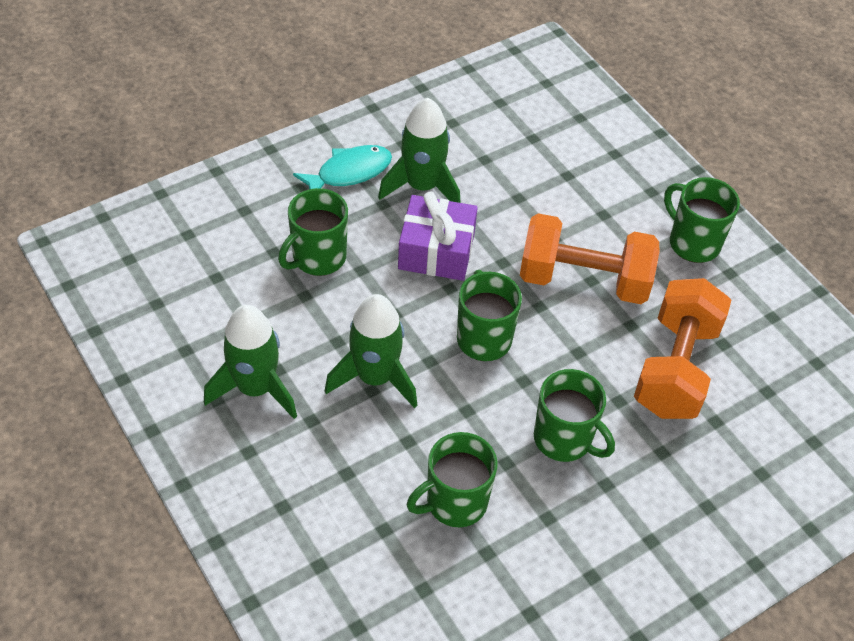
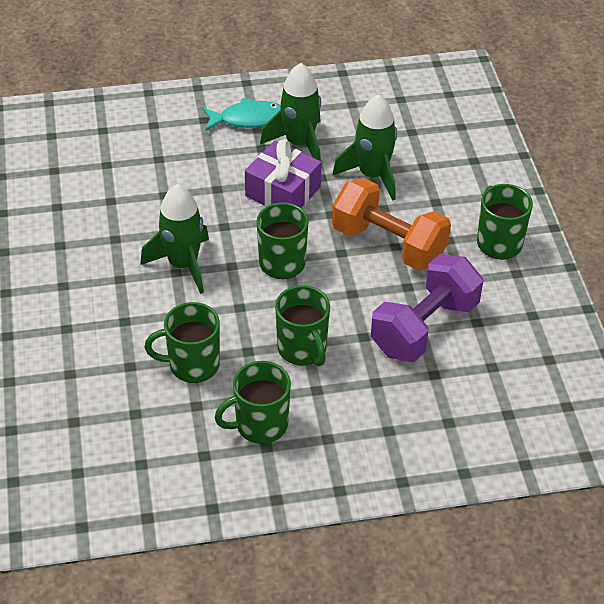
camera: 25 degrees right, 5 degrees down
green rocket [204,305,297,419] -> green rocket moved to [332,94,397,201]
green mug [278,188,348,276] -> green mug moved to [215,361,291,444]
orange dumbbell [634,278,731,419] -> purple dumbbell [371,254,483,362]

